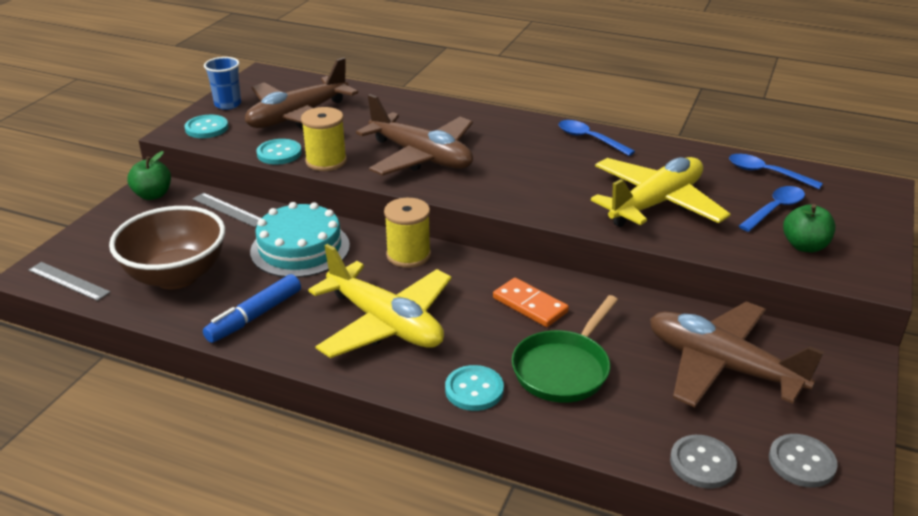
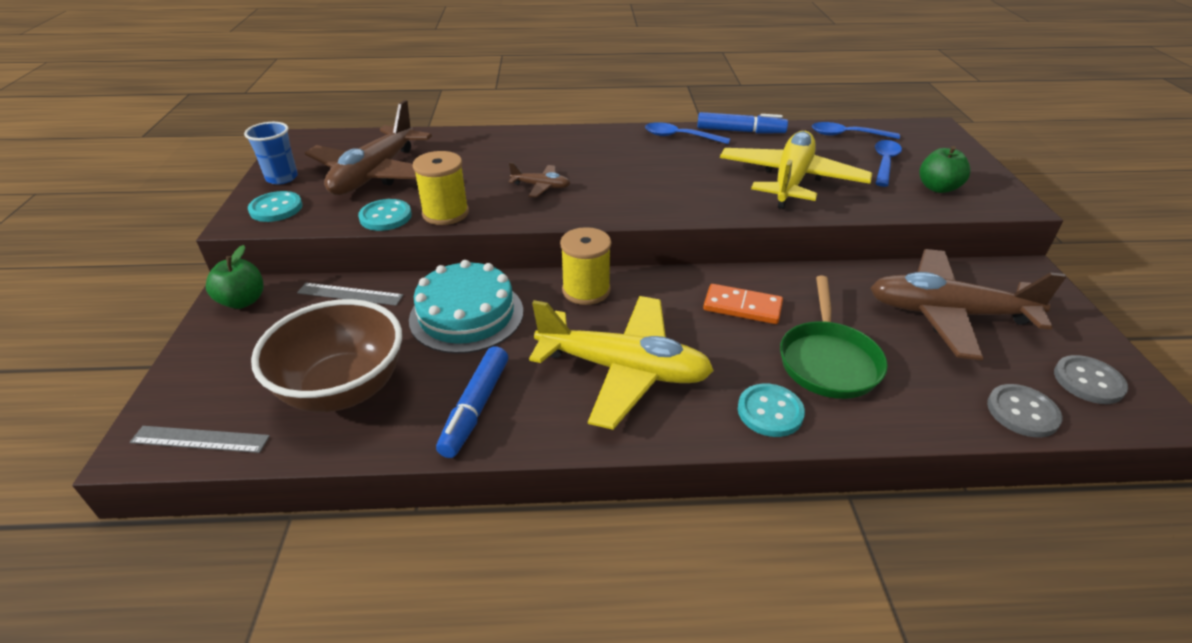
camera: 25 degrees left, 5 degrees up
brown plane [356,94,473,176] -> brown plane [509,162,570,198], size x0.44
none -> blue marker [697,112,788,134]

